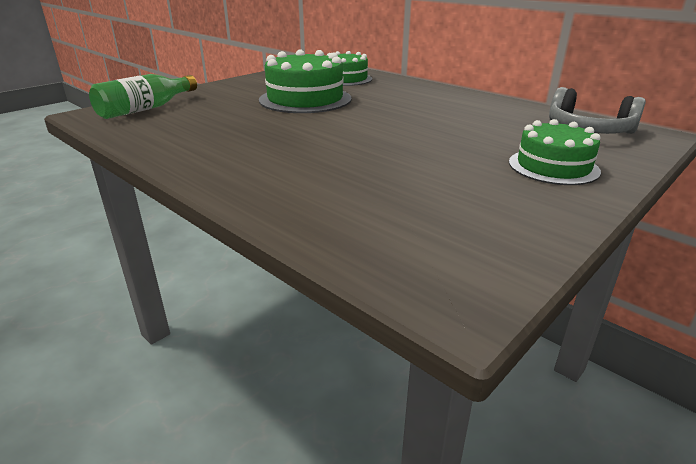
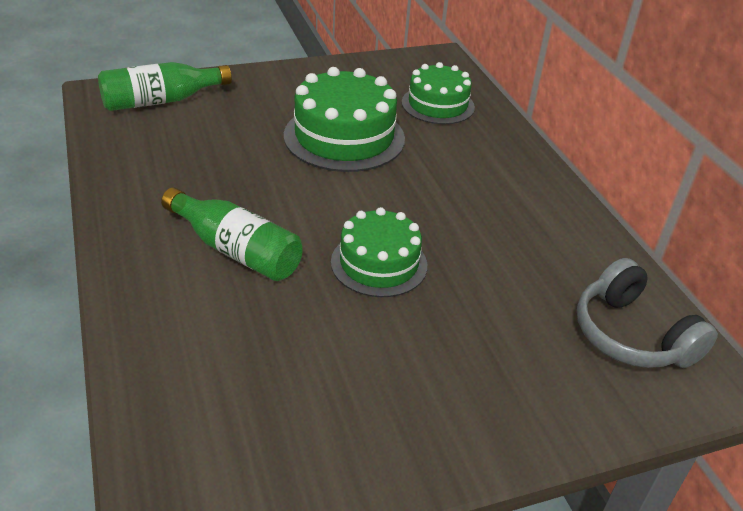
camera: 25 degrees right, 10 degrees up
green cake [509,119,601,185] -> green cake moved to [331,207,427,297]
none -> green bottle [161,188,303,281]

